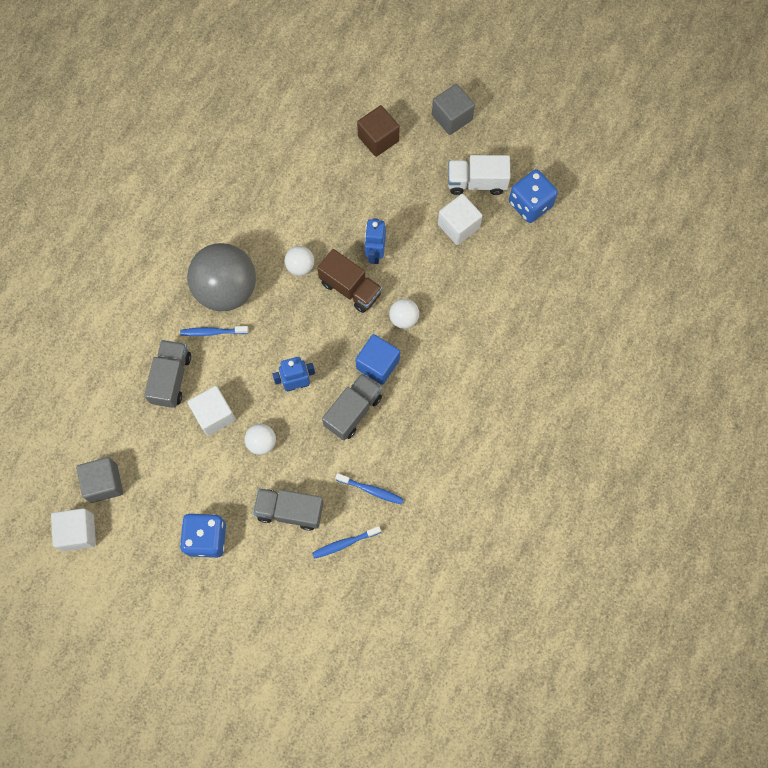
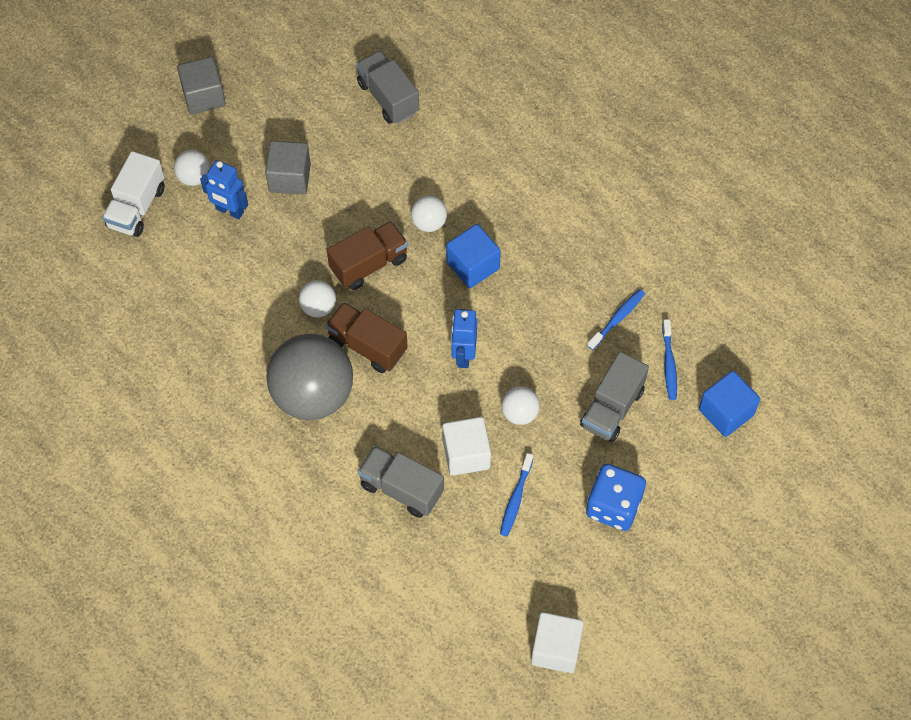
camera: 70 degrees left, 10 degrees down
grey cube [76,457,123,503] -> grey cube moved to [265,141,311,195]
blue toothbrush [180,326,248,336] -> blue toothbrush moved to [500,453,533,536]
grey truck [322,373,382,441] -> grey truck moved to [356,50,419,124]
brown cube [357,105,400,157] -> white ball [174,150,210,186]
blue robot [365,218,386,264] -> blue robot moved to [200,160,248,219]
white cube [438,194,483,245] -> none
white truck [448,155,510,195] -> white truck moved to [102,151,165,237]
blue dice [509,169,558,223] -> none
none -> brown truck [325,302,408,373]
none -> blue cube [699,371,760,437]

